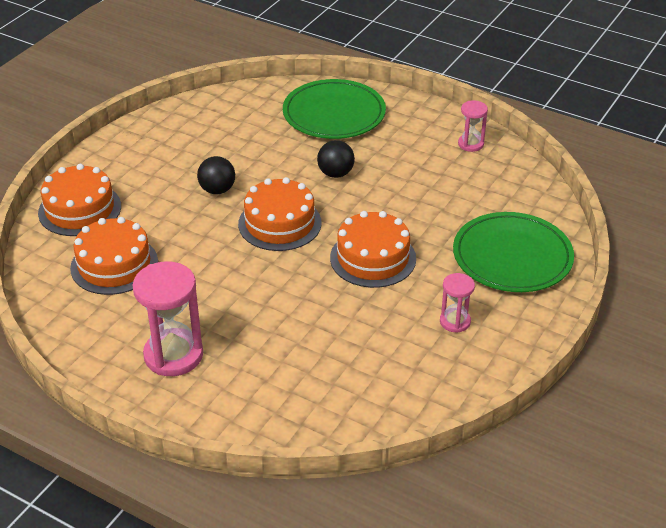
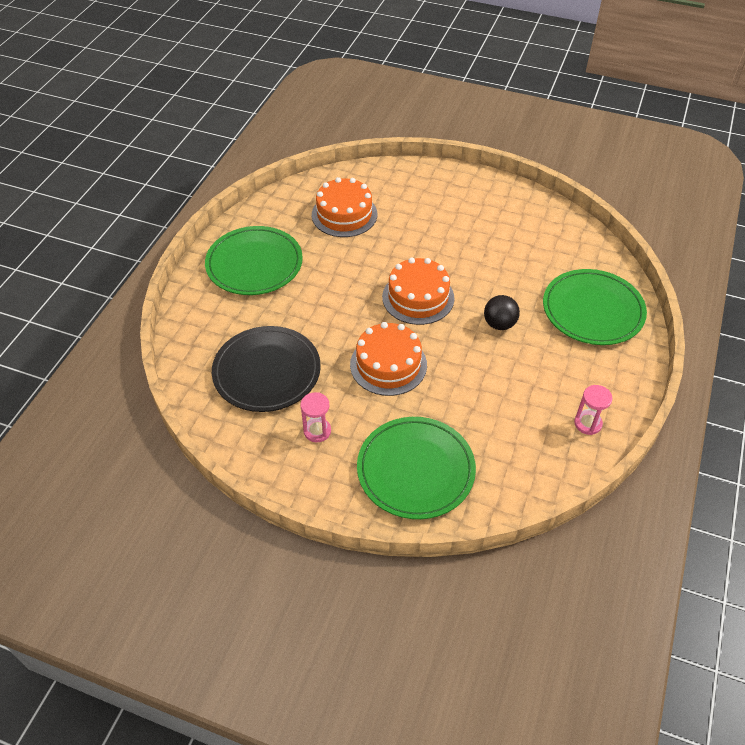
camera: 80 degrees right, 10 degrees up
orange cake [38,164,121,236] -> none
pink hourglass [132,261,203,376] -> green plate [205,226,303,295]
black ball [197,156,235,194] -> none
none -> black plate [212,326,321,412]

